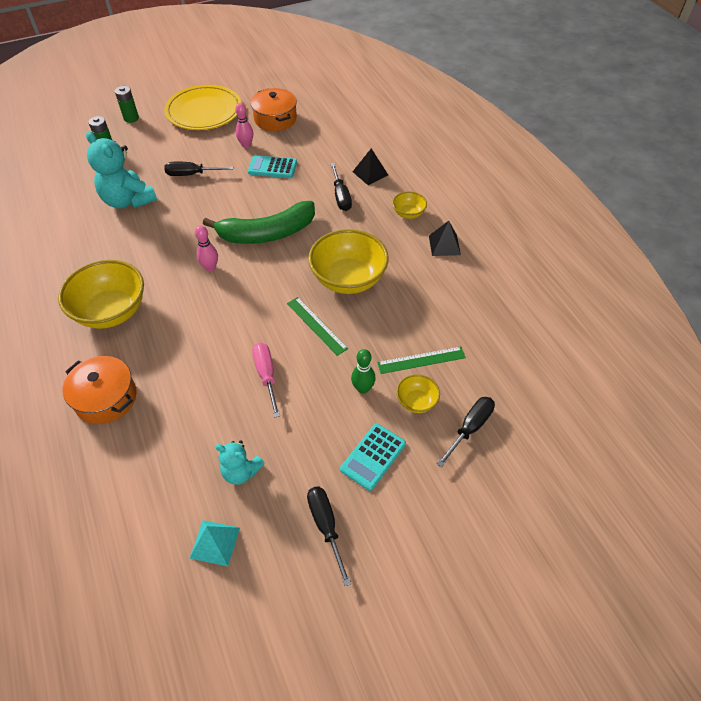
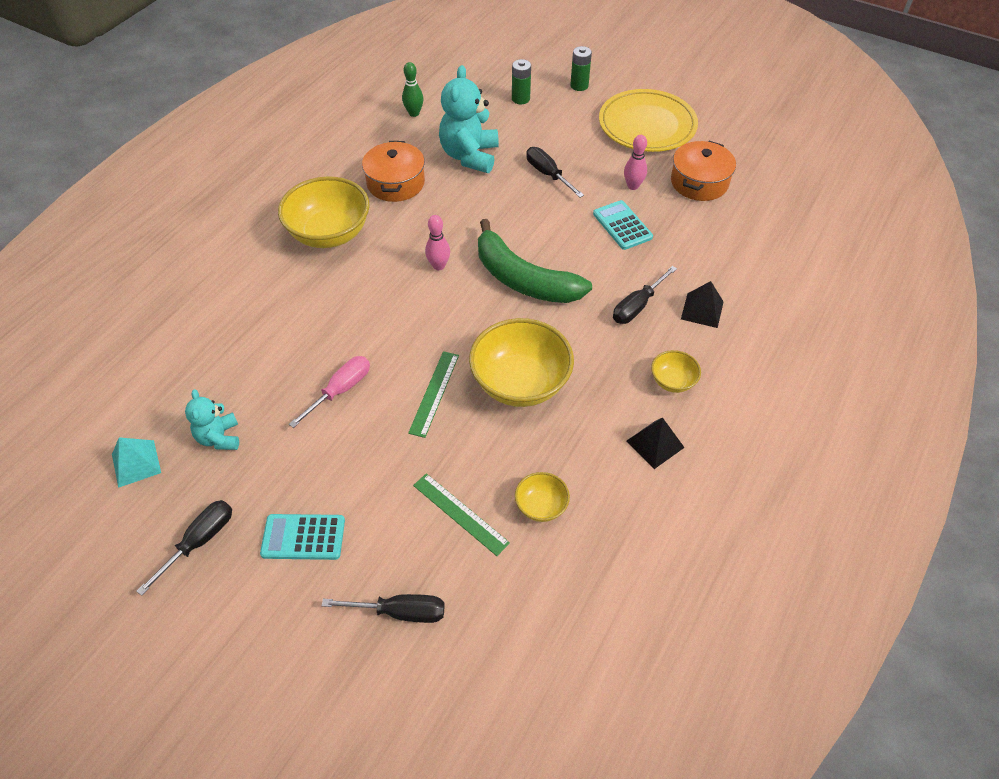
camera: 55 degrees right, 0 degrees up
orange pot [63,356,137,424] -> orange pot moved to [362,141,425,202]
green bowling pin [351,349,376,394] -> green bowling pin moved to [402,62,423,117]
yellow bowl [396,374,440,413] -> yellow bowl moved to [515,472,570,522]

